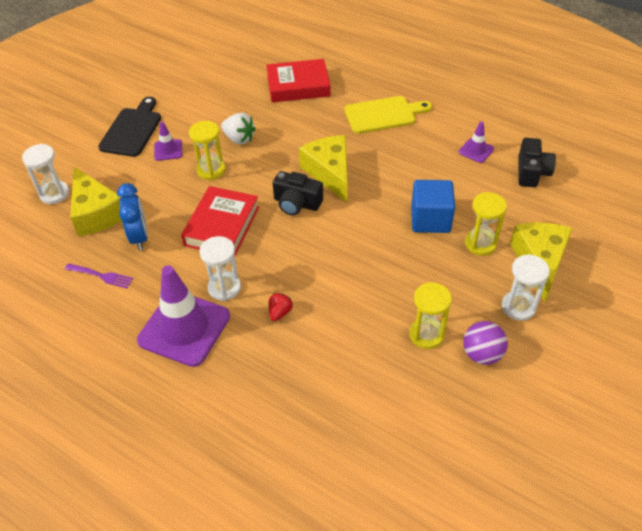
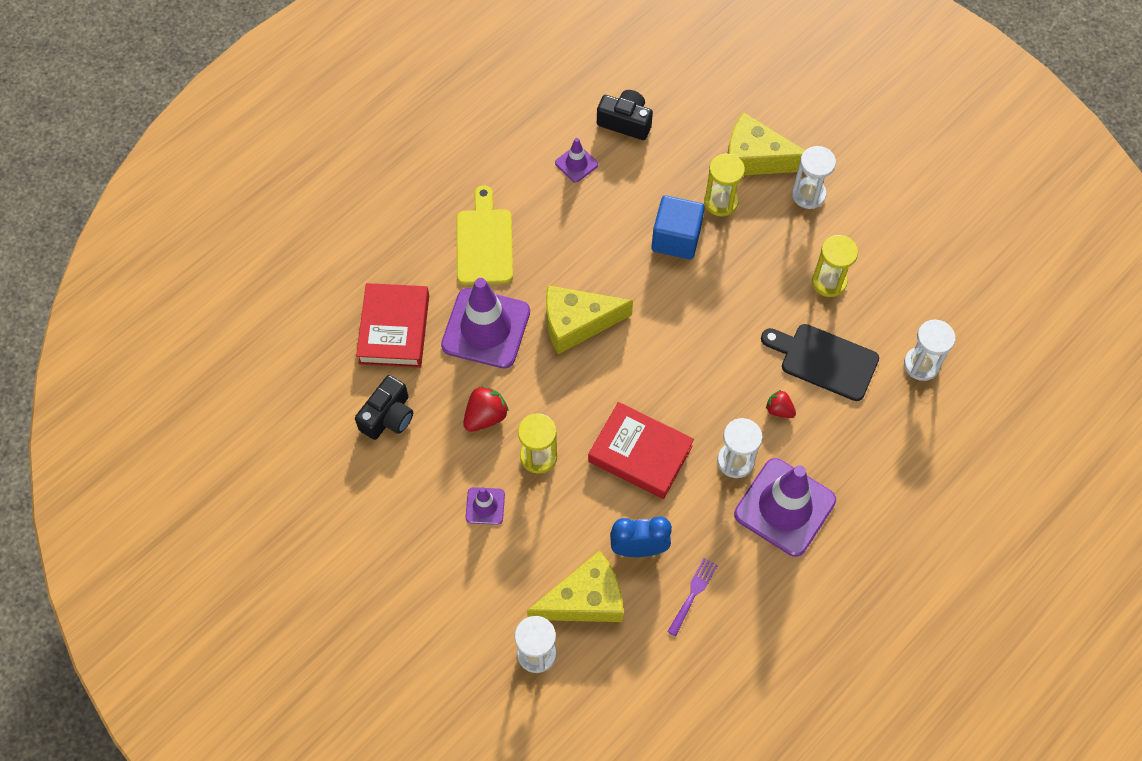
camera: 80 degrees left, 15 degrees up
black cutting board [98,97,161,157] -> black cutting board moved to [761,324,879,401]
white strawberry [221,113,256,145] -> red strawberry [463,386,509,432]
black camera [273,171,323,215] -> black camera moved to [355,375,413,440]
purple ball [463,321,508,365] -> none
none -> purple traffic cone [441,278,530,368]
none -> white hourglass [904,319,956,381]

